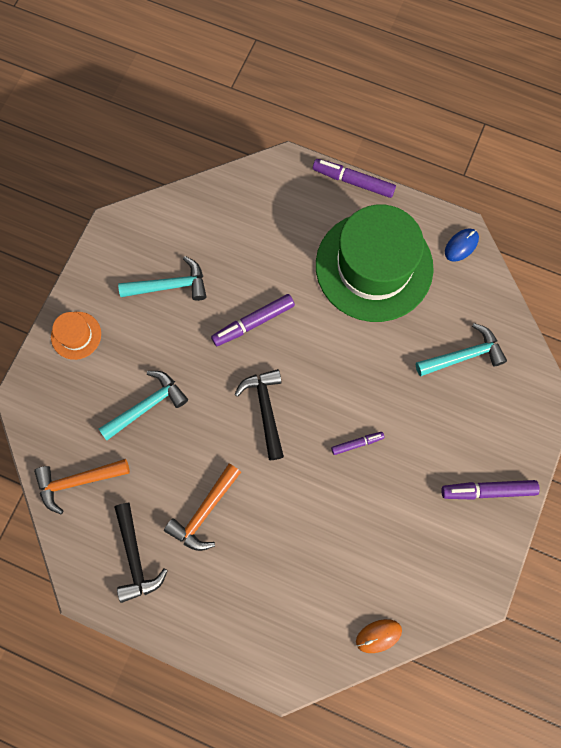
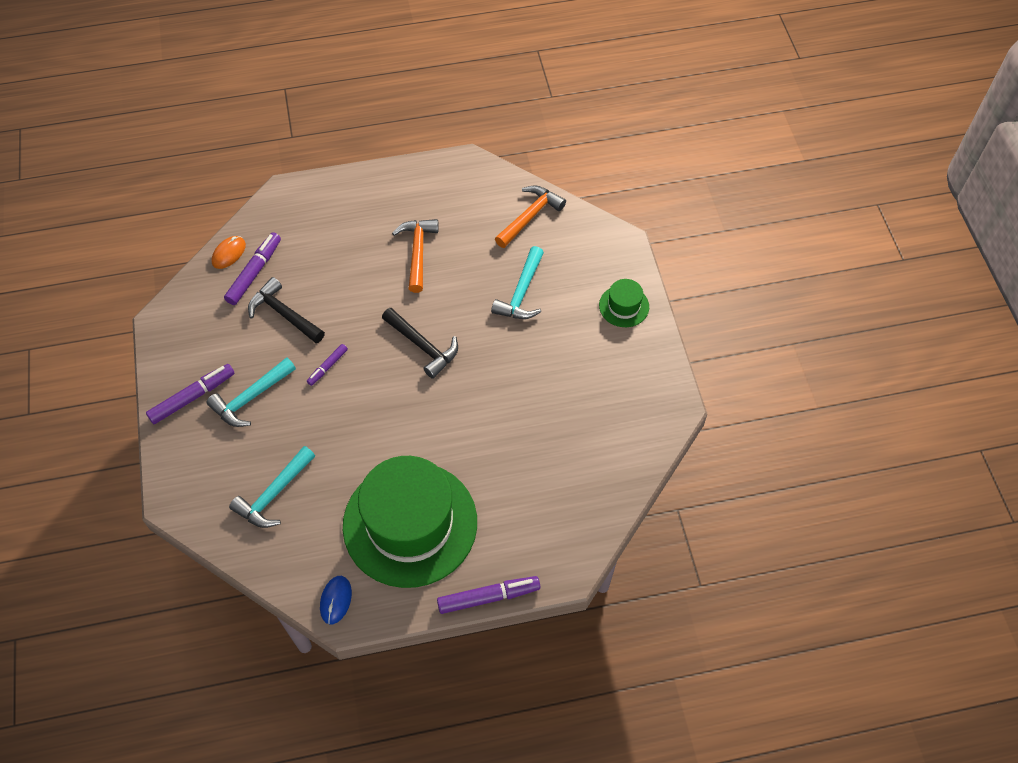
camera: 145 degrees right, 15 degrees down
orange hat [51,312,101,360] -> green hat [599,279,649,327]
black hammer [114,503,168,603] -> black hammer moved to [248,277,325,343]
turquoise hammer [118,256,207,301] -> turquoise hammer moved to [206,357,296,427]
purple marker [211,294,295,346] -> purple marker moved to [224,232,281,305]

